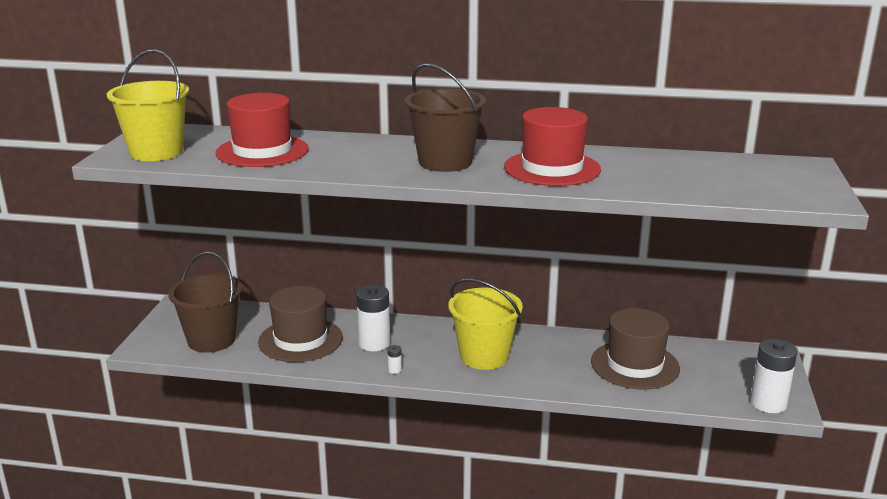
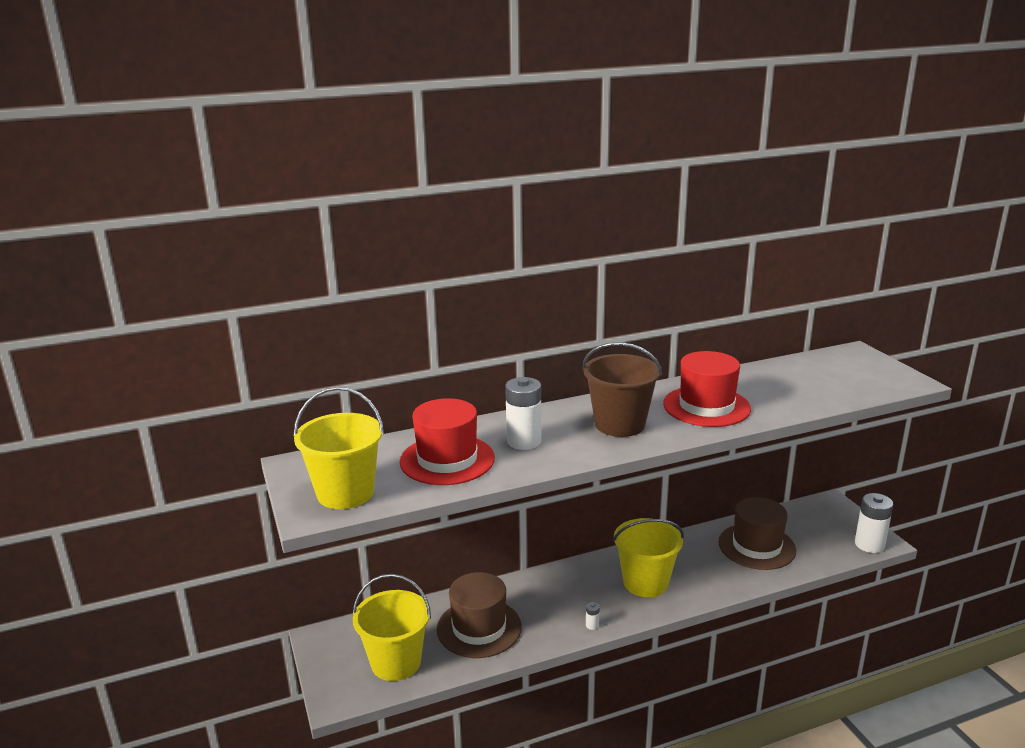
camera: 30 degrees left, 0 degrees up
brown bucket [168,252,242,353] -> yellow bucket [352,574,431,681]
white battery [356,285,390,351] -> white battery moved to [505,377,542,450]

